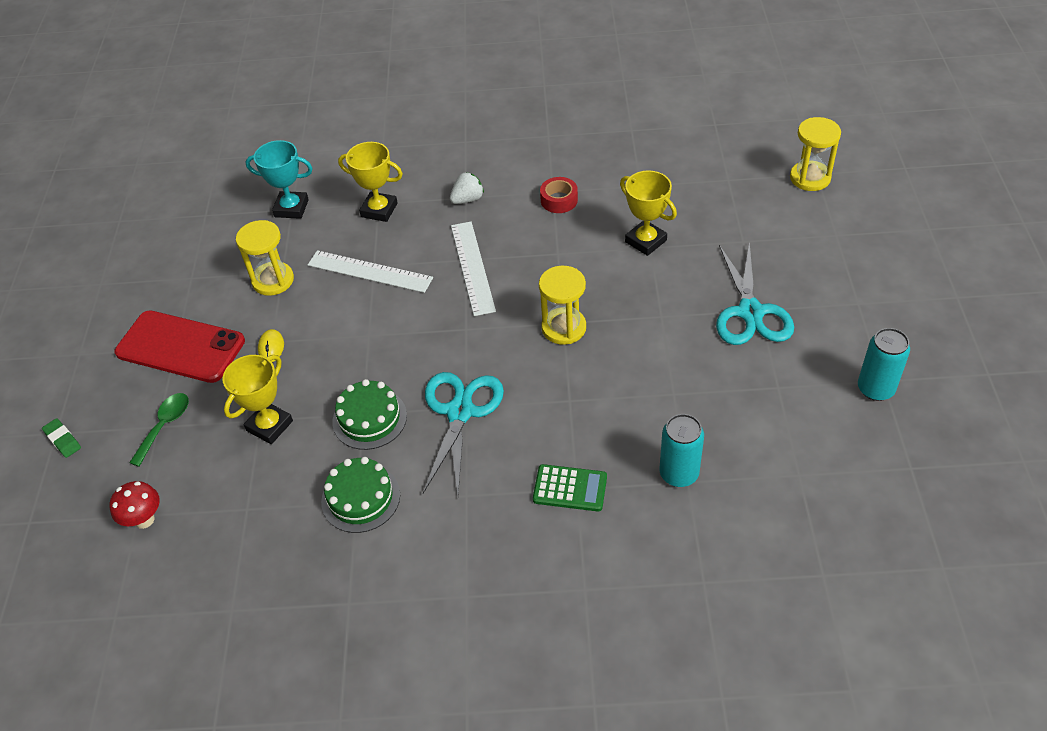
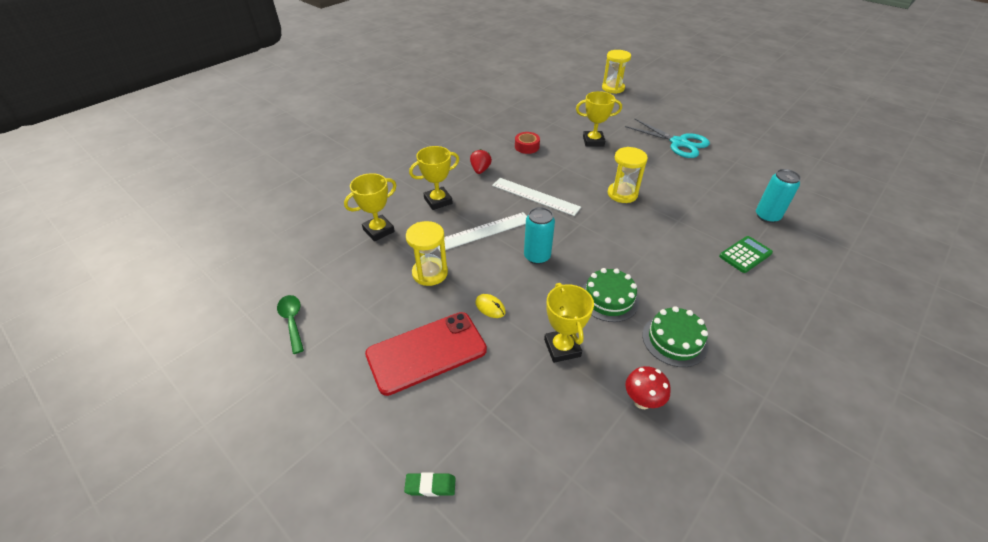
camera: 50 degrees left, 5 degrees down
red mushroom [109,481,160,529] -> red mushroom moved to [625,366,671,409]
green spoon [129,393,189,467] -> green spoon moved to [277,295,304,354]
turquoise trophy [245,140,313,219] -> yellow trophy [344,173,396,241]
turquoise scissors [423,372,504,495] -> none
white strawberry [450,172,484,204] -> red strawberry [470,149,492,174]
turquoise can [858,328,910,401] -> turquoise can moved to [524,207,555,264]

